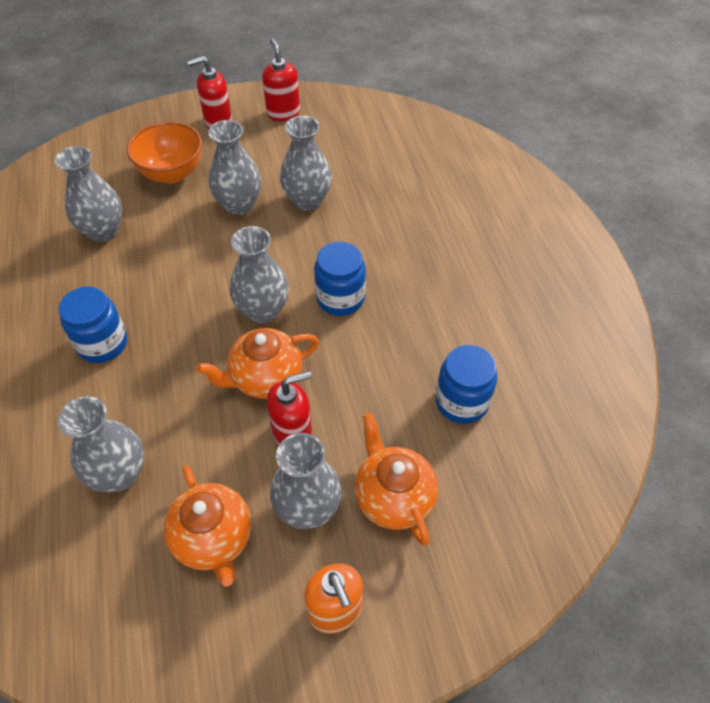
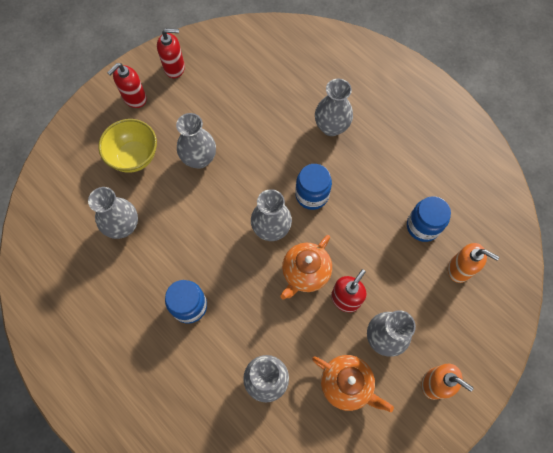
camera: 30 degrees left, 15 degrees up
orange bowl [127,122,202,184] -> yellow bowl [98,119,157,173]
red soap dispenser [262,39,300,121] -> red soap dispenser turned 135 degrees clockwise [157,29,185,78]
grey vase [280,116,332,211] -> grey vase moved to [315,79,353,136]
orange teapot [354,413,438,546] -> none
none -> orange soap dispenser [448,243,499,283]

